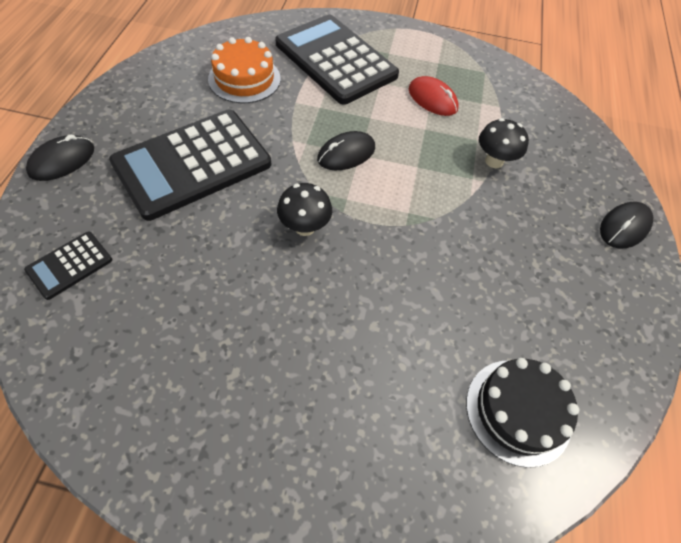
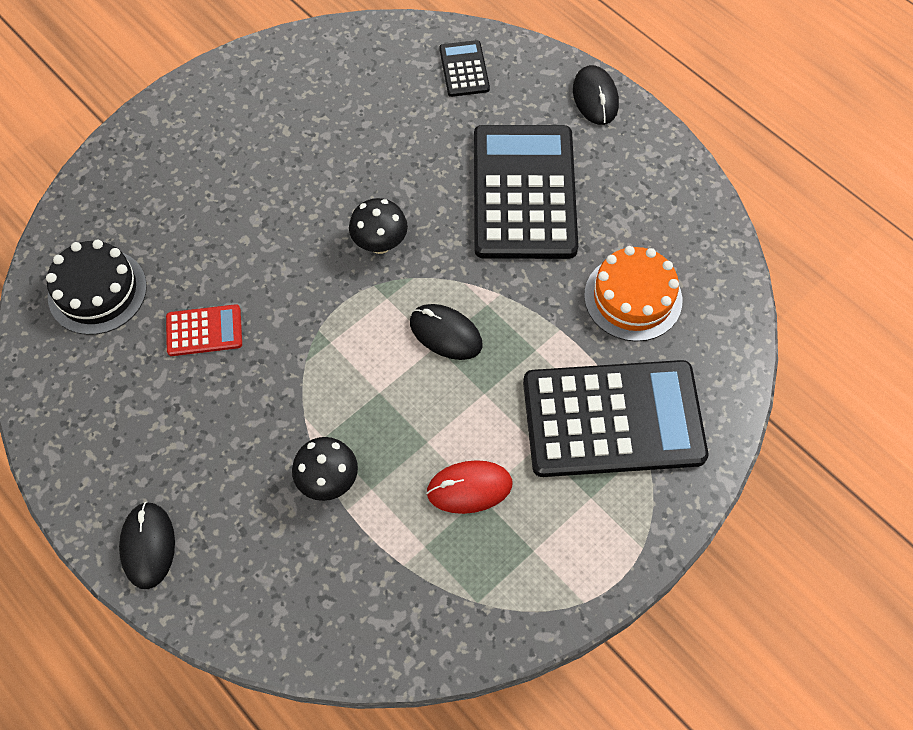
camera: 130 degrees right, 5 degrees up
black mouse [317,131,375,170] -> black mouse turned 60 degrees counterclockwise [410,304,483,360]
none -> red calculator [166,304,242,356]

